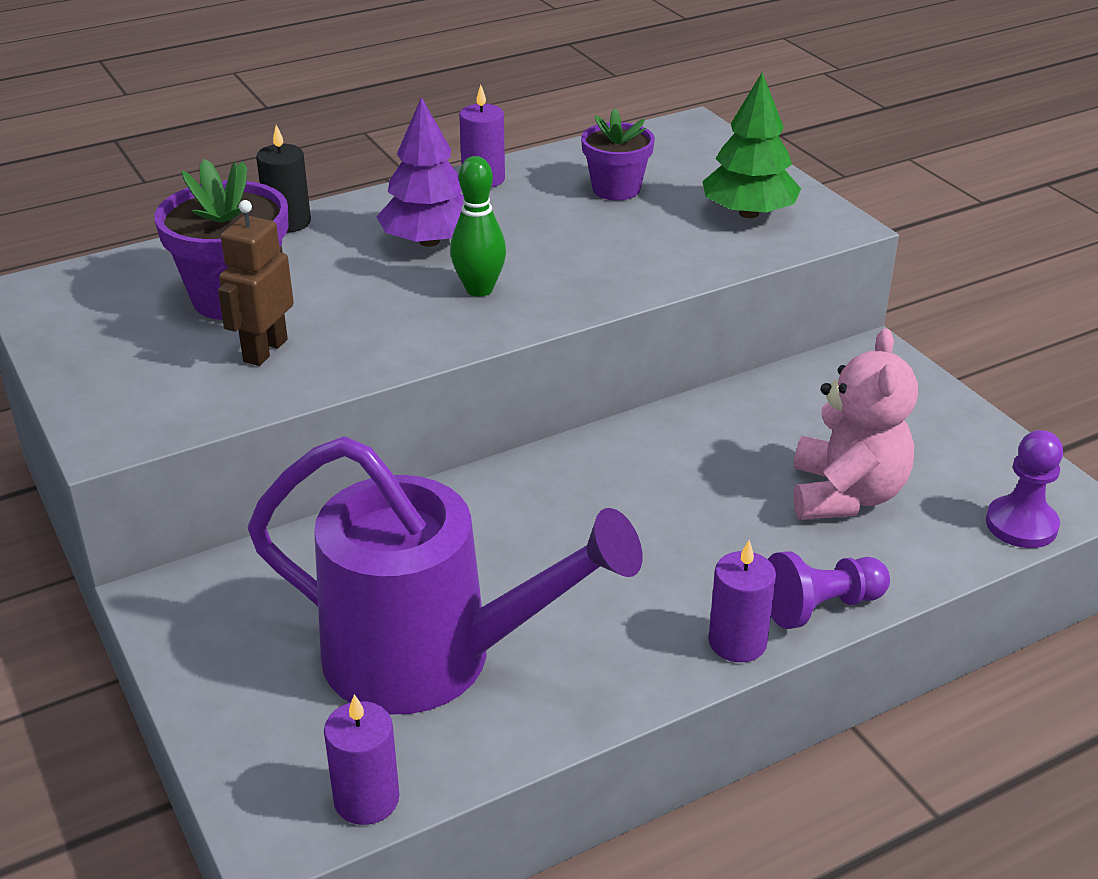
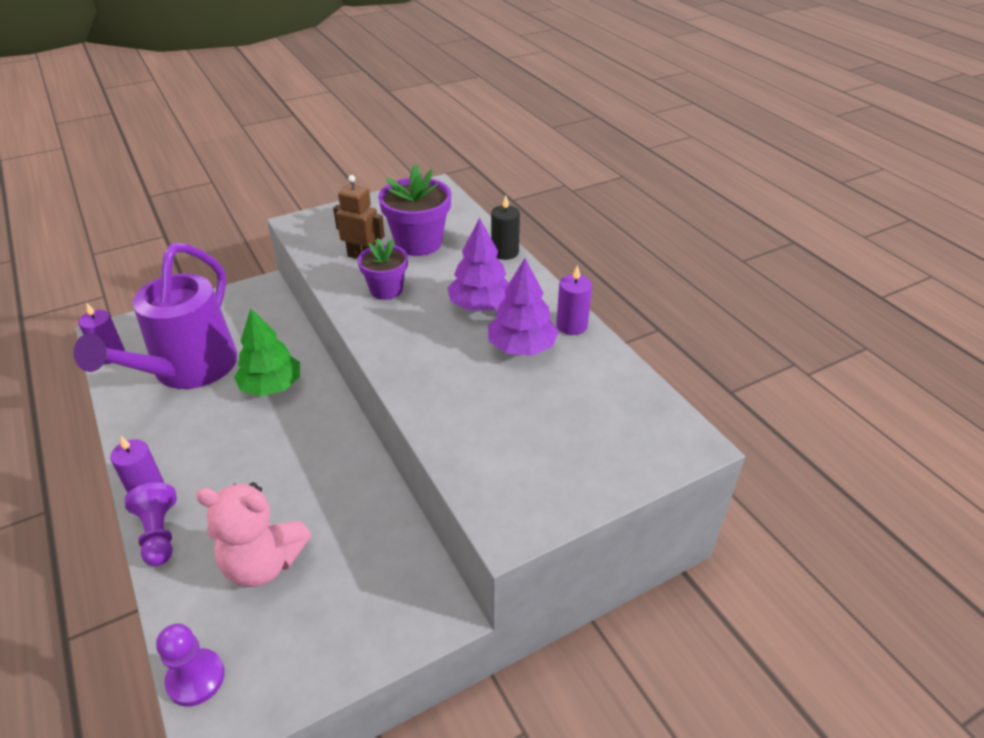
camera: 90 degrees right, 5 degrees up
green bowling pin [450,156,506,297] -> none
purple flower pot [581,108,655,201] -> purple flower pot moved to [357,238,408,300]
green tree [702,72,801,218] -> green tree moved to [234,308,300,396]
none -> purple tree [488,258,559,356]

